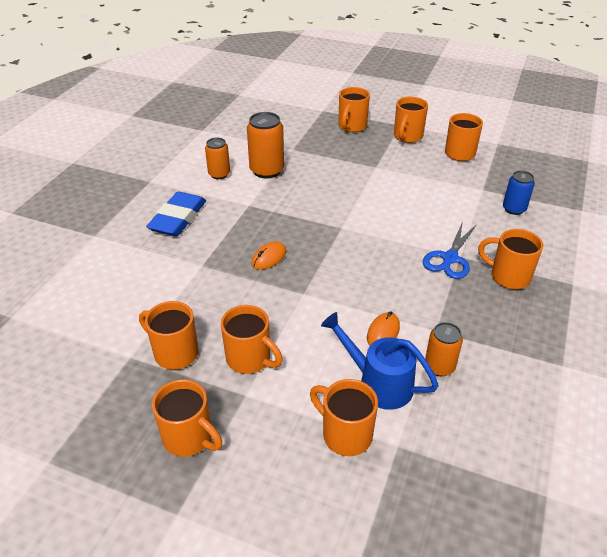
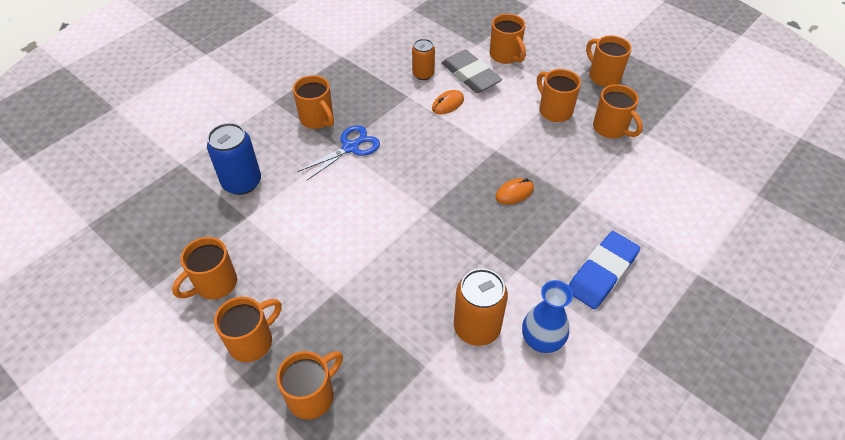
camera: 160 degrees left, 10 degrees up
orange can [205,138,230,179] -> blue vase [522,280,573,353]
blue watering can [321,312,439,410] -> grey eraser [441,50,502,93]
blue can [503,171,535,215] -> blue can [207,123,261,195], size x1.58

